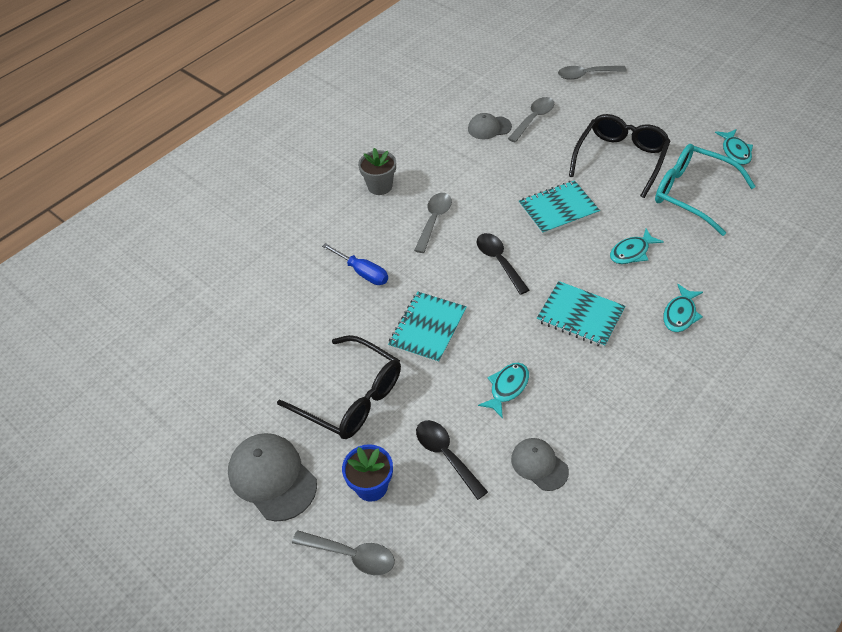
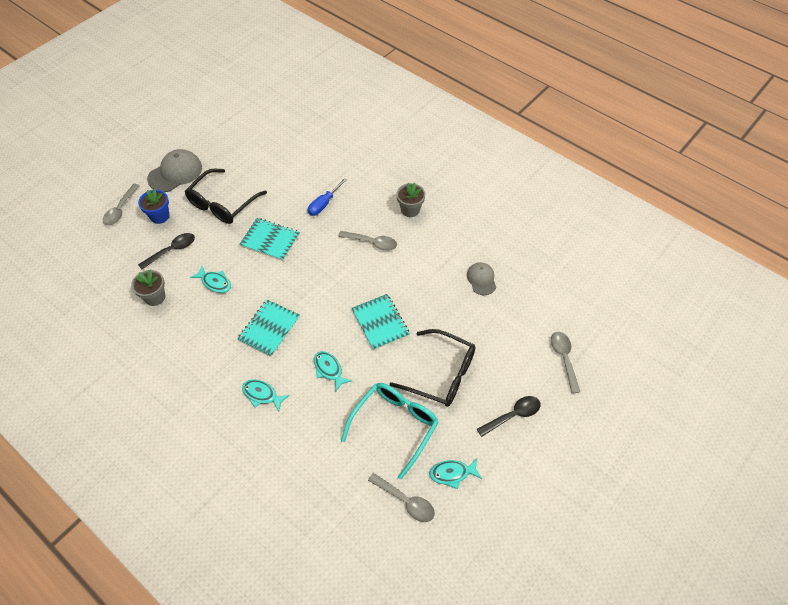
camera: 85 degrees right, 5 degrees up
black spoon [477,233,529,295] -> black spoon moved to [477,396,541,437]
grey spoon [508,97,554,142] -> grey spoon moved to [368,473,435,522]
grey cap [511,438,569,491] -> grey flower pot [131,270,165,306]

